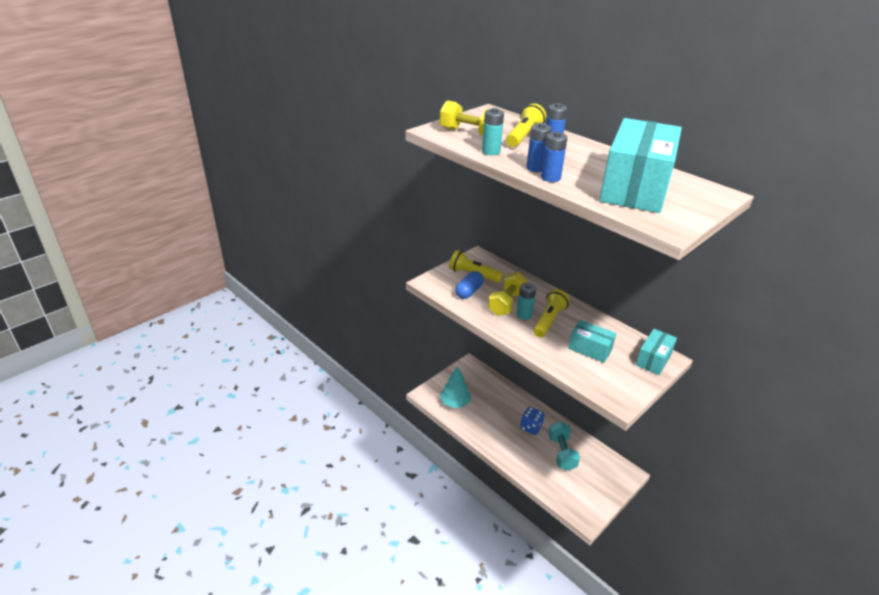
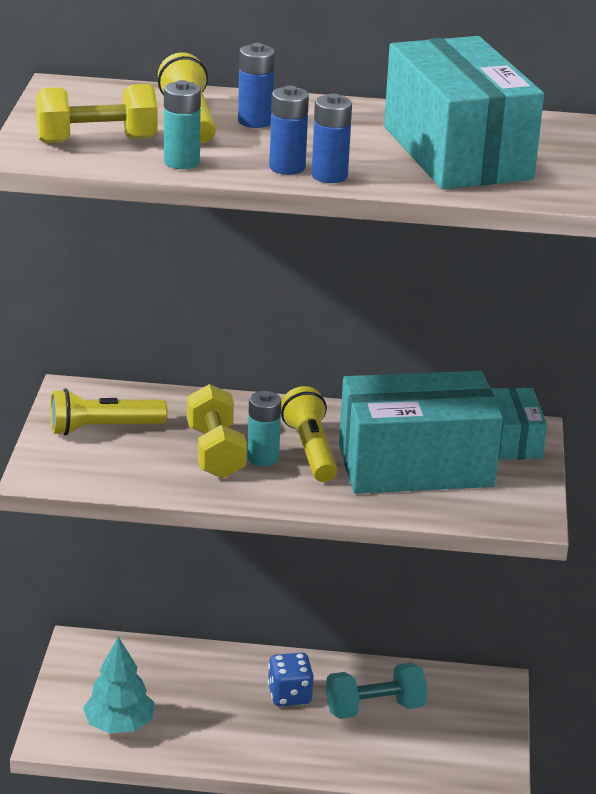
camera: 40 degrees left, 5 degrees down
blue capsule [455,271,484,299] -> none
turquoise dumbbell [548,421,580,471] -> turquoise dumbbell turned 60 degrees counterclockwise [326,663,427,719]
turquoise box [568,320,616,363] -> turquoise box [339,371,503,494], size x1.98

